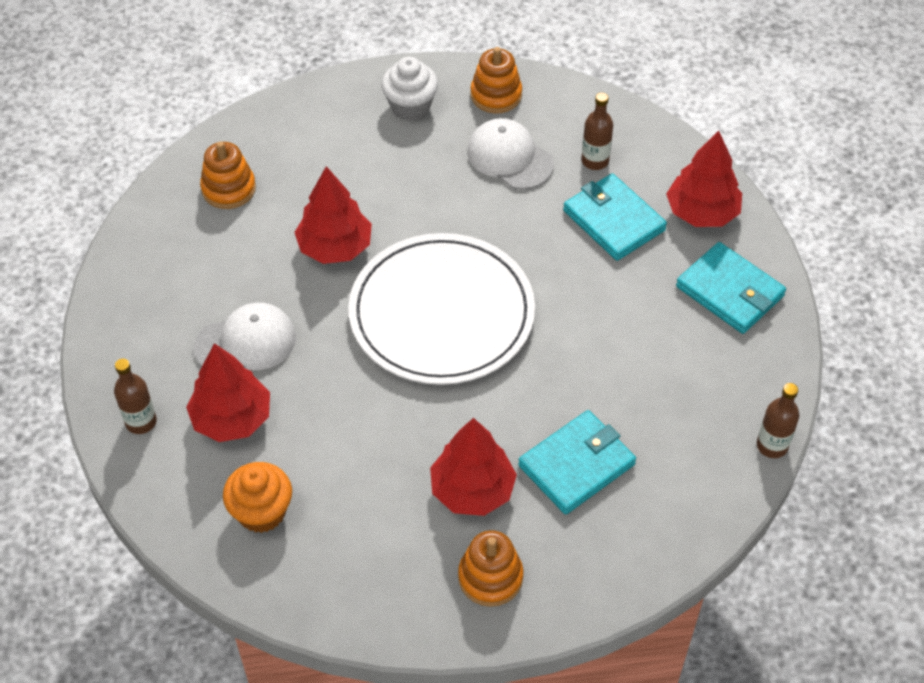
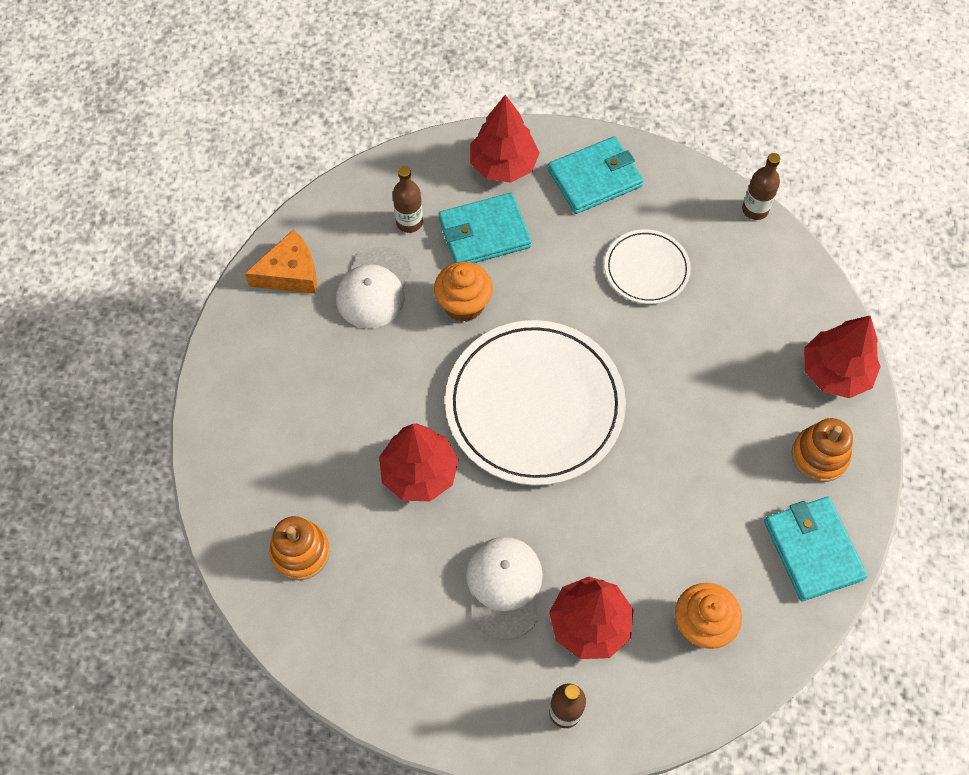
camera: 70 degrees left, 10 degrees up
white cupcake [381,57,438,121] -> none
red tree [430,418,517,516] -> red tree moved to [804,316,881,398]
white cap [467,118,554,190] -> white cap turned 45 degrees counterclockwise [336,247,411,329]
orange stacking toy [470,47,522,114] -> orange cheese [245,229,317,294]
turquoise wallet [518,410,636,515] -> turquoise wallet moved to [764,497,867,601]
none -> orange cupcake [434,262,493,322]
none -> white plate [605,229,691,304]

